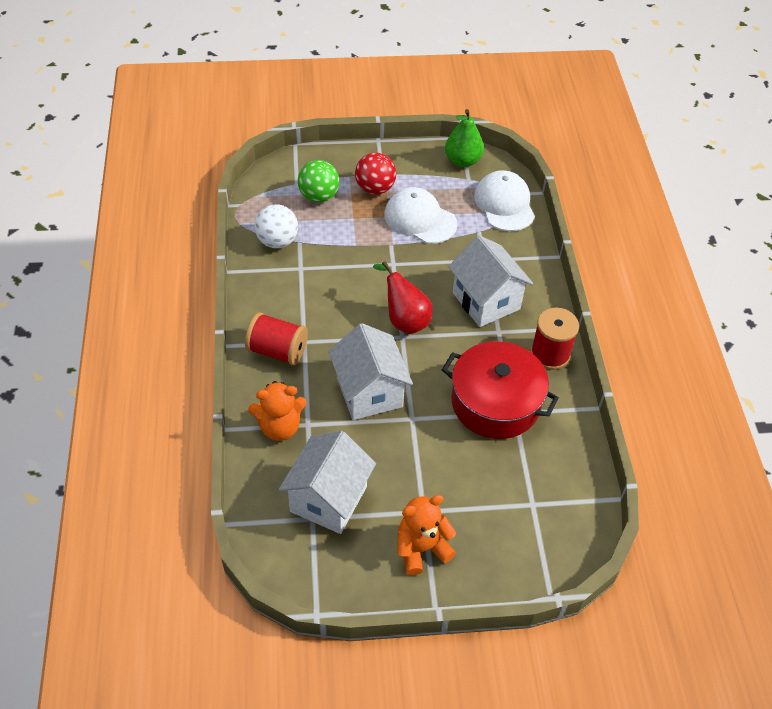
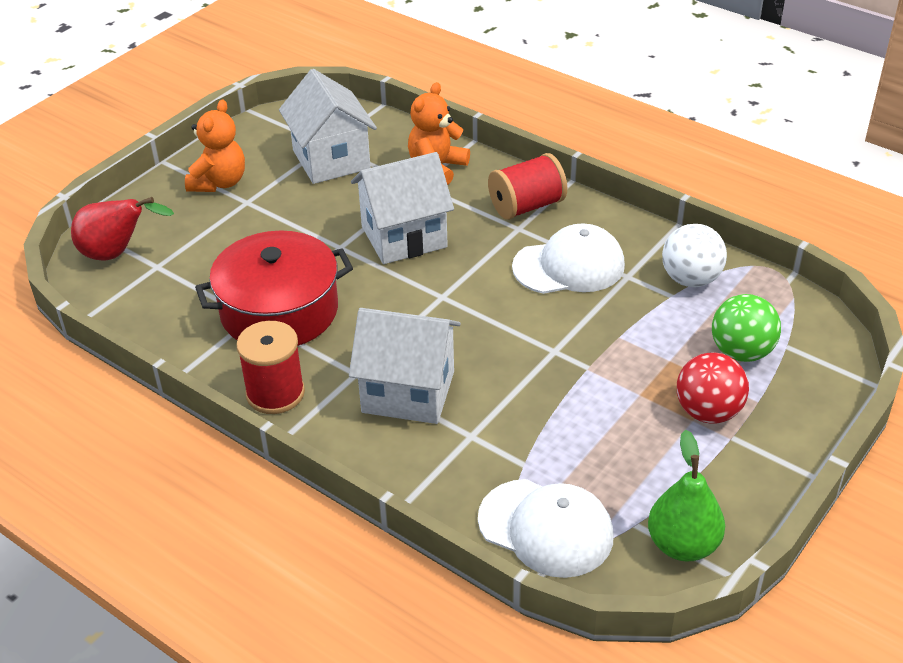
camera: 135 degrees right, 10 degrees down
white house [328,323,413,420] -> white house turned 45 degrees counterclockwise [351,152,454,264]
red pear [373,261,433,334] -> red pear moved to [71,197,174,261]
white cap [384,187,457,244] -> white cap moved to [512,224,625,294]

